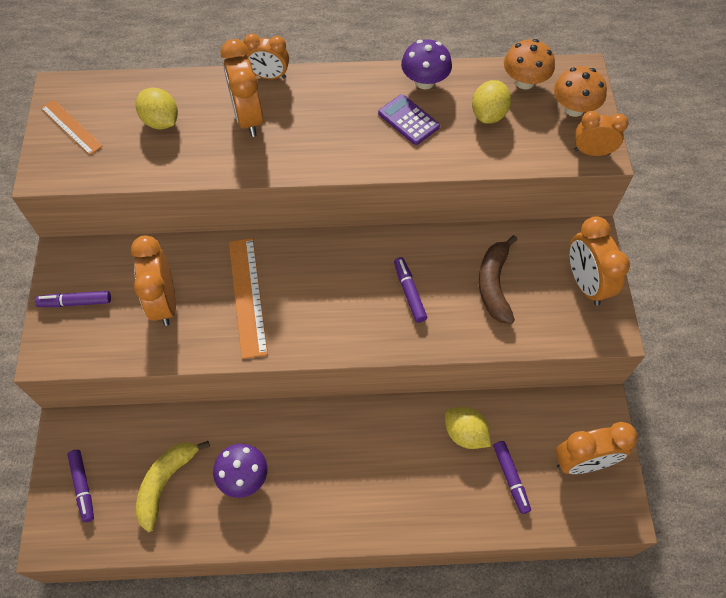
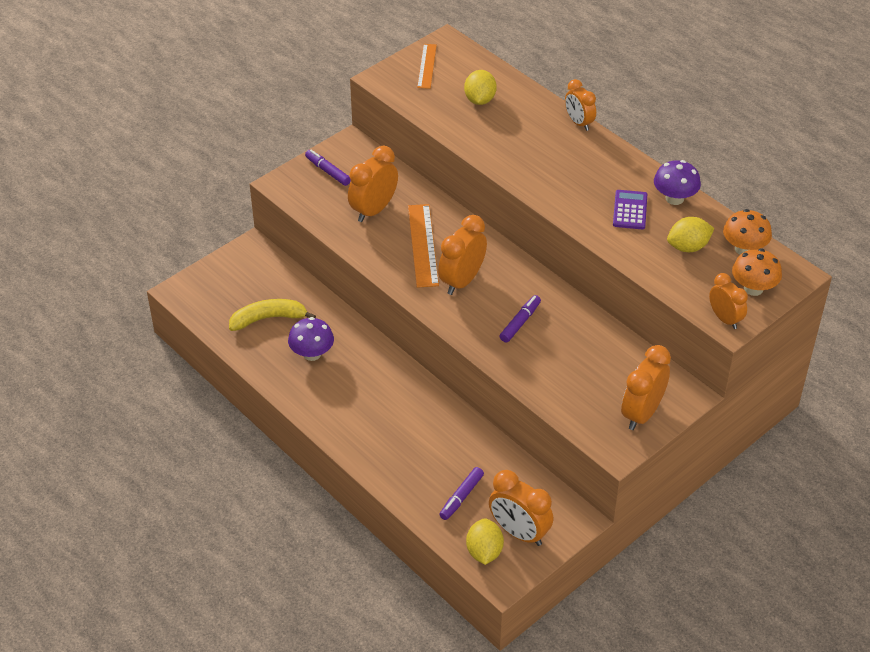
camera: 50 degrees right, 15 degrees down
purple marker [67,450,94,522] -> none
orange clock [221,39,263,137] -> orange clock moved to [438,215,487,295]
orange ruler [229,238,268,359] -> orange ruler turned 45 degrees counterclockwise [408,204,439,288]
yellow lemon [445,407,491,449] -> yellow lemon moved to [466,518,504,565]
brown banana [479,235,518,324] -> none

